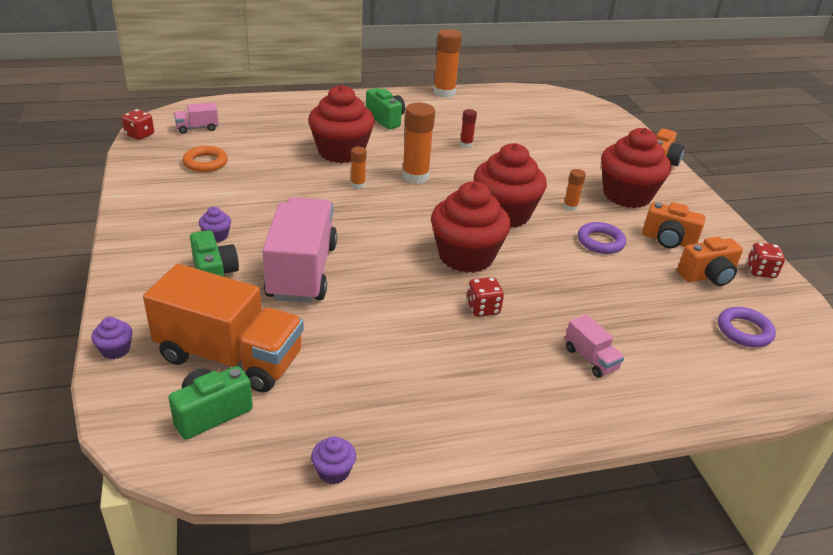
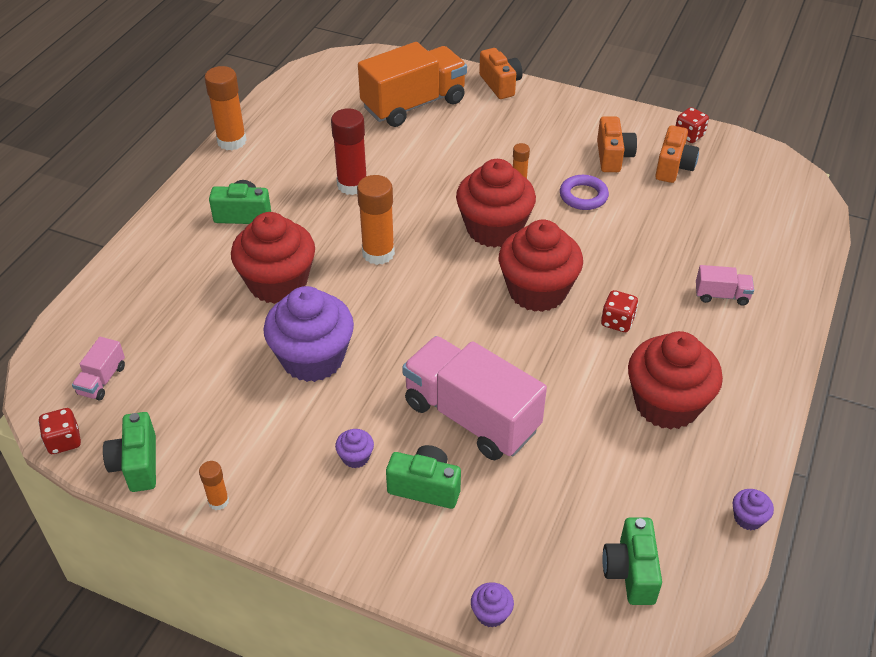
camera: 50 degrees left, 10 degrees up
orange truck [143,264,304,393] -> orange truck moved to [358,42,467,127]
orange ring [182,146,228,172] -> none
orange glue stick [351,147,367,189] -> orange glue stick moved to [199,461,229,510]
red glue stick [460,109,477,148] -> red glue stick [331,108,366,195], size x1.93
red cupcake [601,128,671,208] -> red cupcake moved to [628,331,723,430]
orange camera [642,202,706,248] -> orange camera turned 60 degrees counterclockwise [597,116,637,172]
purple ring [718,307,776,347] -> none
none -> green camera [103,412,156,492]
none -> purple cupcake [263,286,354,382]

